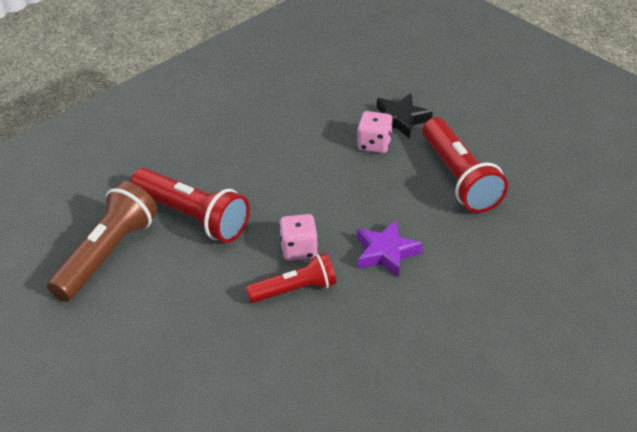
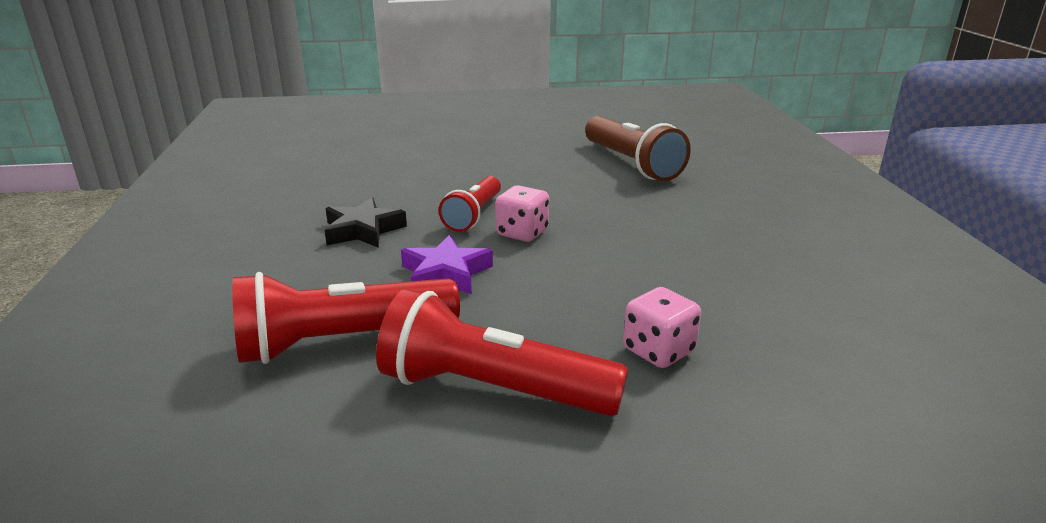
camera: 125 degrees right, 15 degrees down
red flashlight [130,168,250,243] -> red flashlight moved to [232,272,460,364]
black star [377,93,433,139] -> black star moved to [324,197,407,248]

